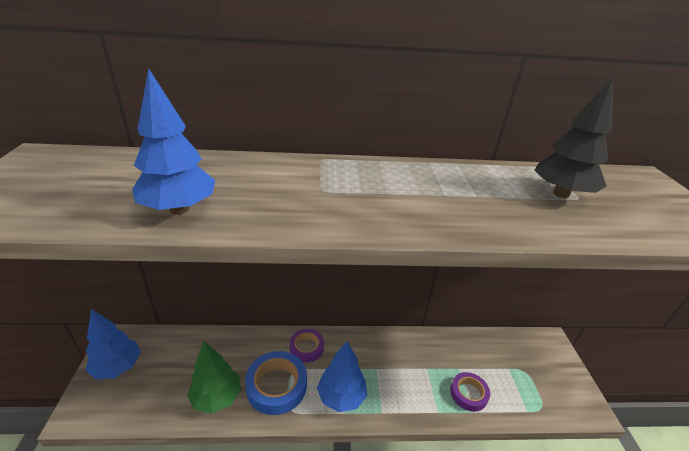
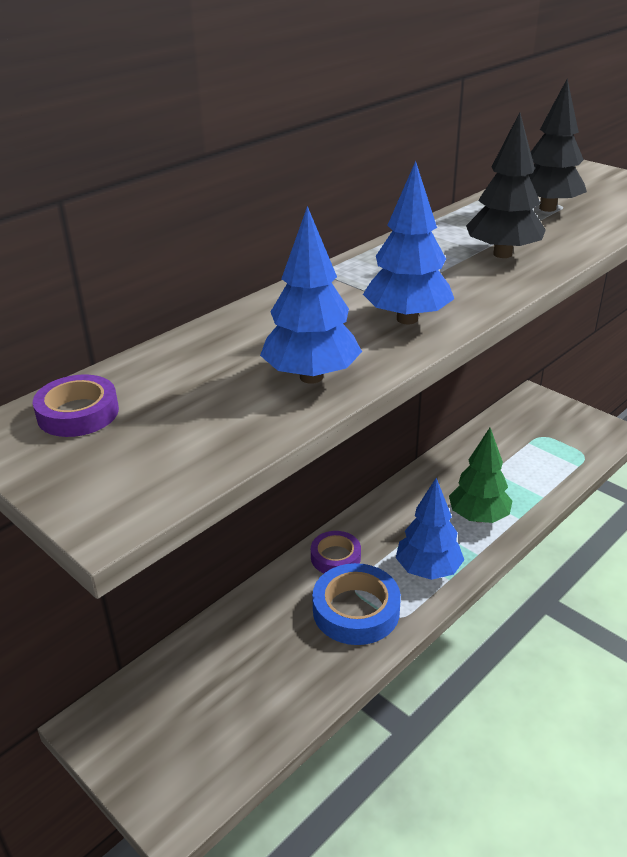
camera: 40 degrees left, 0 degrees up
blue tree [85,309,141,380] -> blue tree moved to [363,161,454,324]
green tree [187,341,241,414] -> green tree moved to [449,428,512,523]
purple tape [450,372,490,412] -> purple tape moved to [33,374,119,437]
none -> black tree [466,112,546,258]

